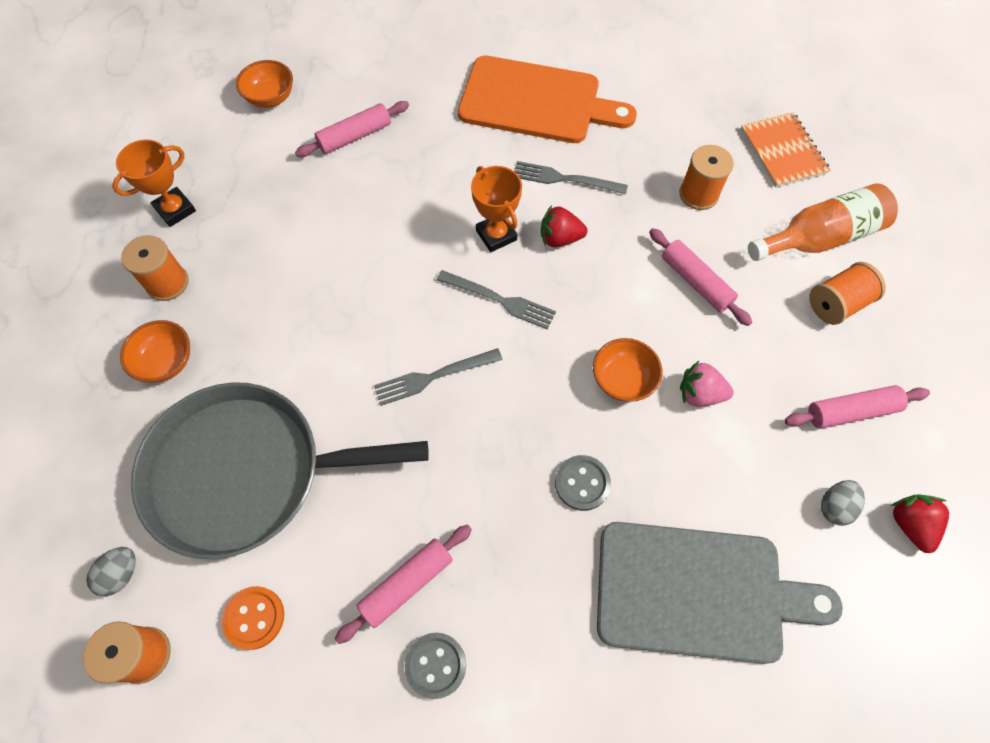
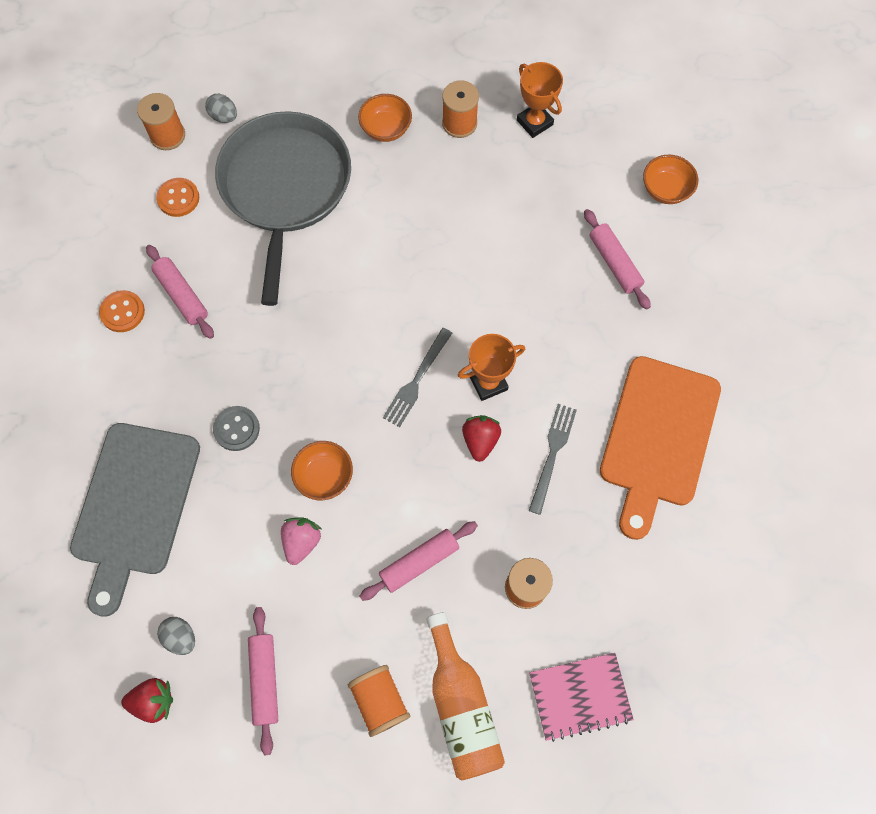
camera: 95 degrees right, 5 degrees up
grey fork [374,348,503,406] -> none
grey button [405,633,466,699] -> orange button [99,290,145,332]
orange notebook [741,112,831,188] -> pink notebook [529,653,634,742]

